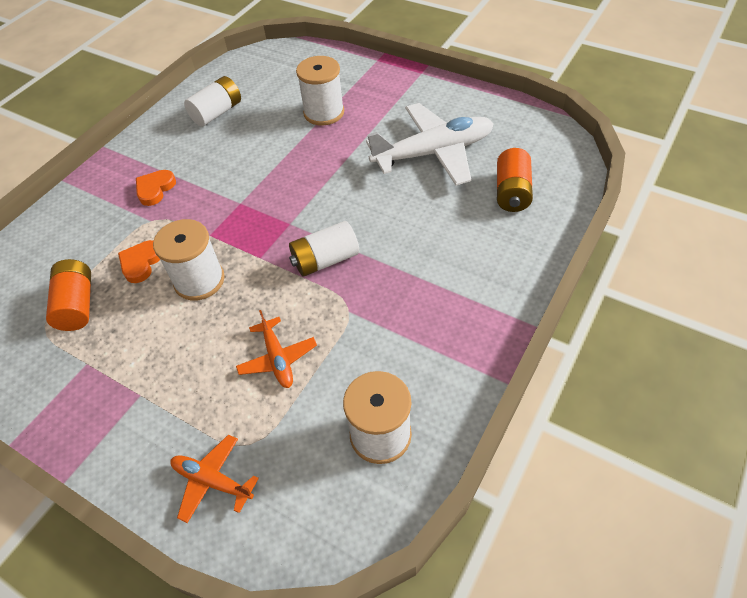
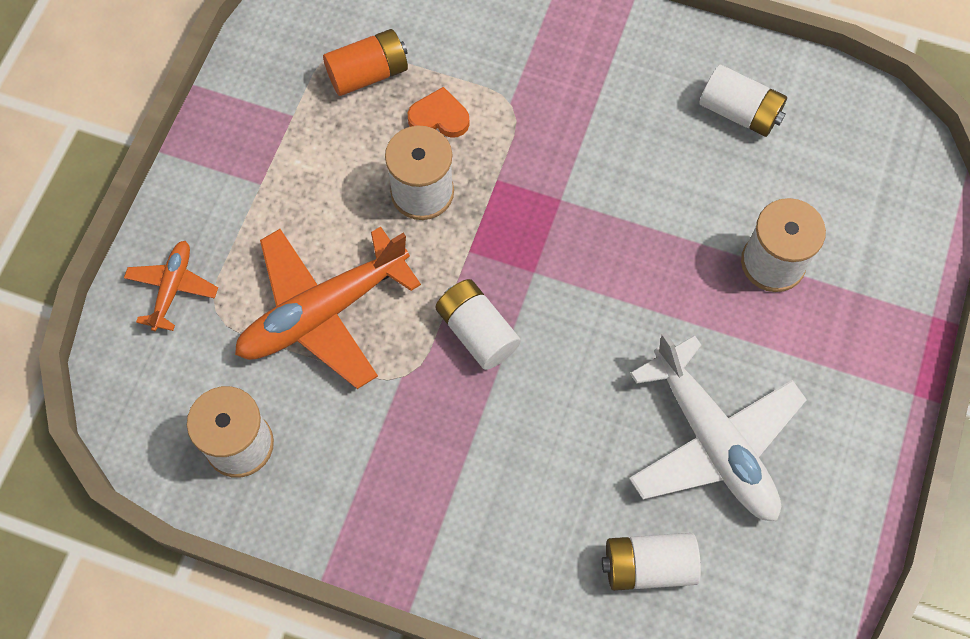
camera: 75 degrees right, 15 degrees up
orange heart [136,170,176,206] -> none
orange plane [236,310,317,388] -> orange plane [235,227,421,389], size x1.97
orange battery [497,148,533,212] -> white battery [602,533,701,591]

